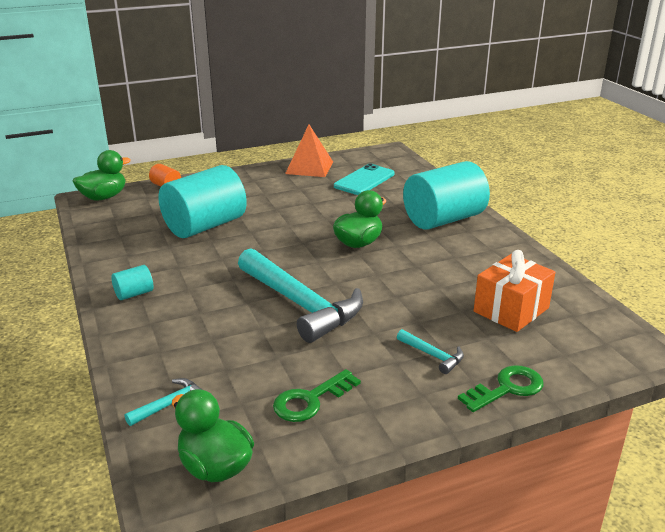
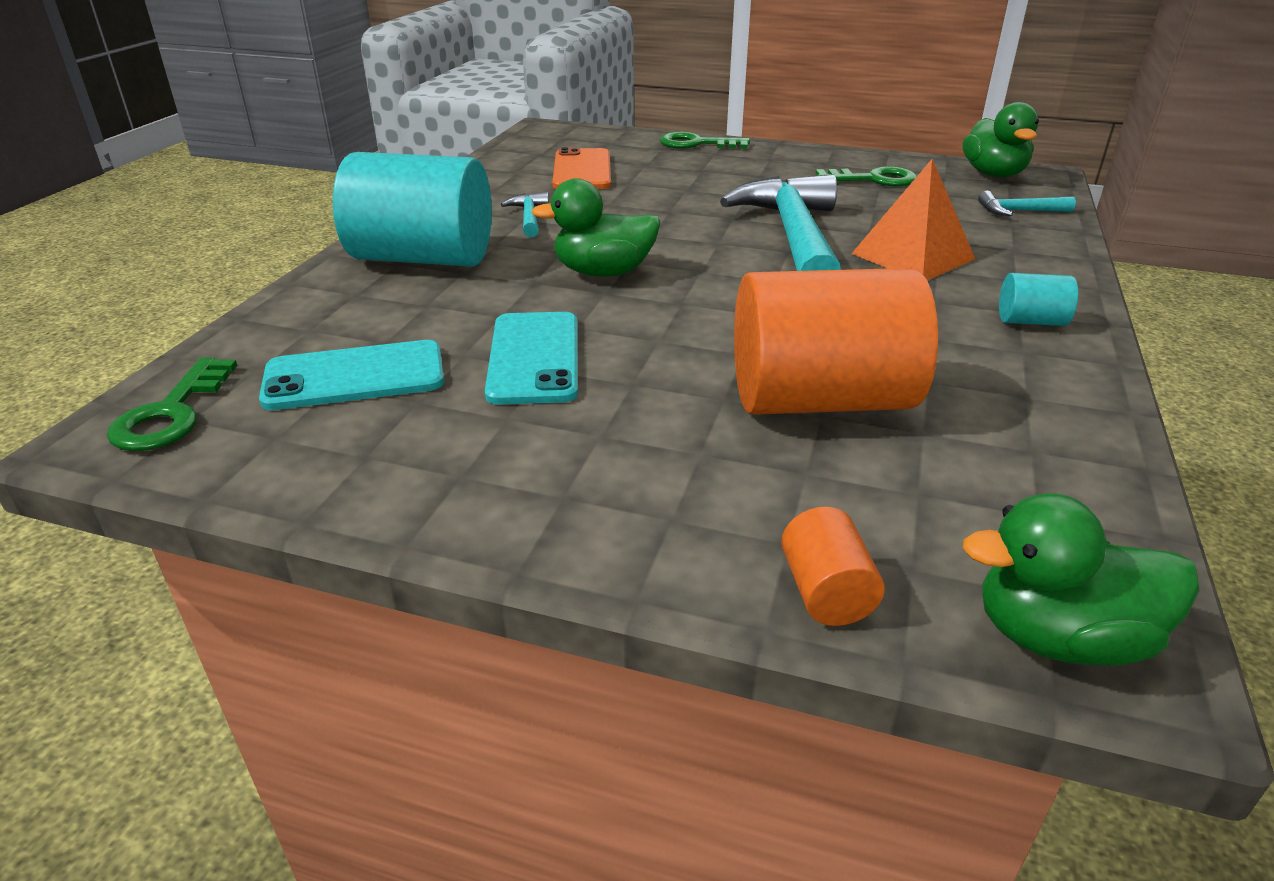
camera: 140 degrees left, 5 degrees up
turquoise cylinder [159,165,247,238] -> orange cylinder [734,268,938,415]
orange pyramid [285,125,333,177] -> orange pyramid moved to [851,159,975,280]
turquoise hammer [397,329,464,374] -> turquoise hammer moved to [501,192,549,237]
orange gift [474,250,555,332] -> orange phone [552,147,611,189]
none -> green key [107,357,237,451]
none -> turquoise phone [485,312,578,404]

